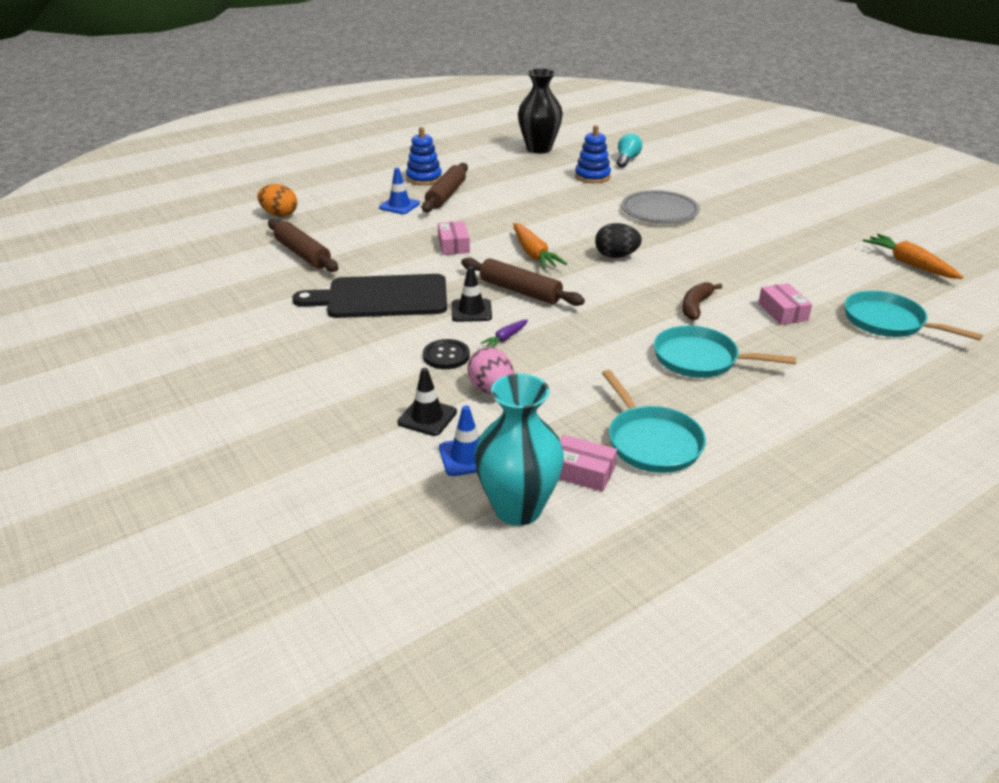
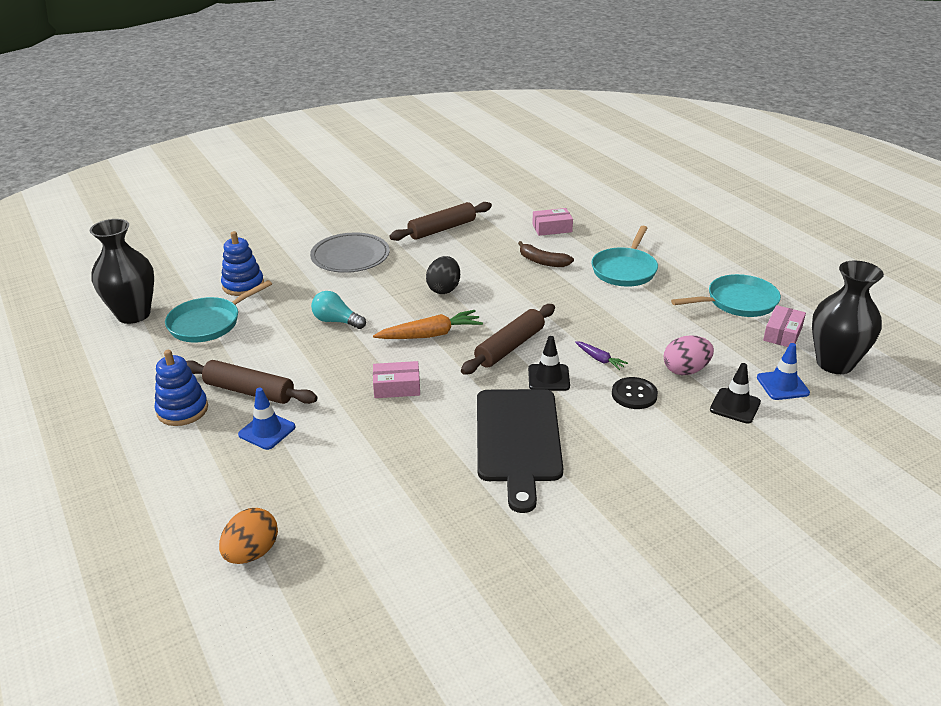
camera: 85 degrees left, 0 degrees up
brown rolling pin [268,219,339,272] -> brown rolling pin moved to [389,202,492,241]
turquoise vase [474,374,564,526] -> black vase [812,261,884,374]
turquoise light bulb [617,133,642,168] -> turquoise light bulb moved to [311,291,366,329]
turquoise pan [844,291,983,340] -> turquoise pan moved to [165,280,272,342]
orange carrot [863,234,964,279] -> none

